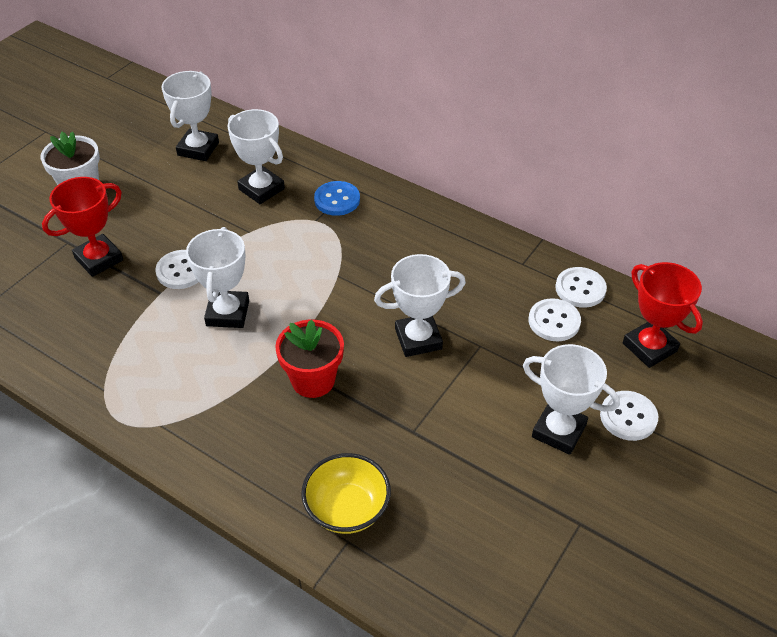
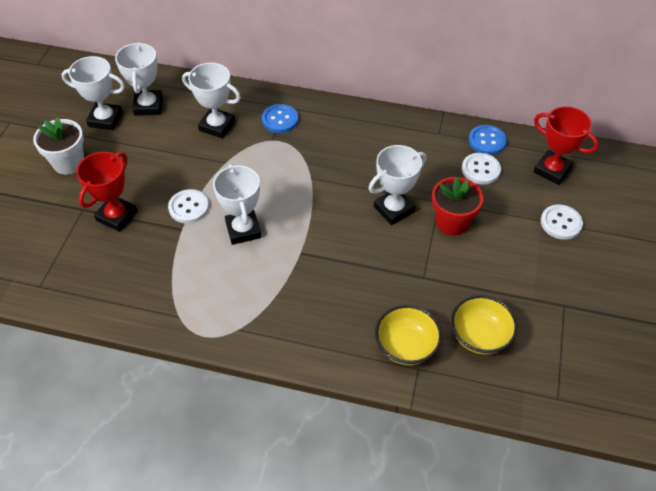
camera: 20 degrees left, 5 degrees up
red flower pot [275,319,344,398] -> red flower pot moved to [432,177,483,236]
white trophy [523,344,620,455] -> white trophy moved to [61,56,125,130]
white button [555,267,607,308] -> blue button [469,125,507,155]
none -> yellow bowl [451,295,518,355]

